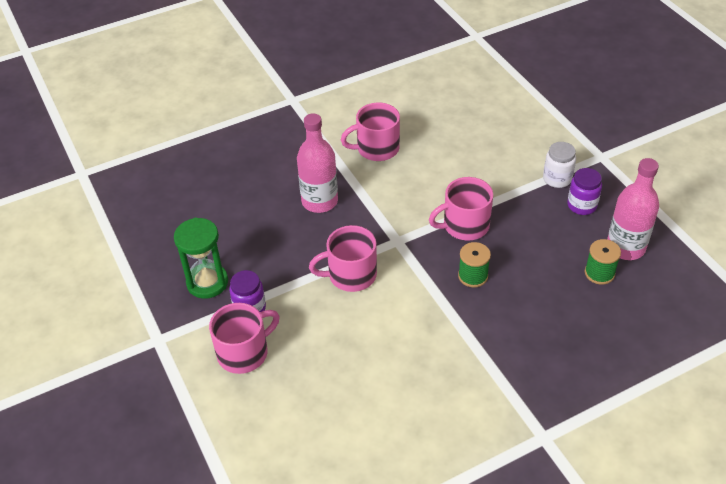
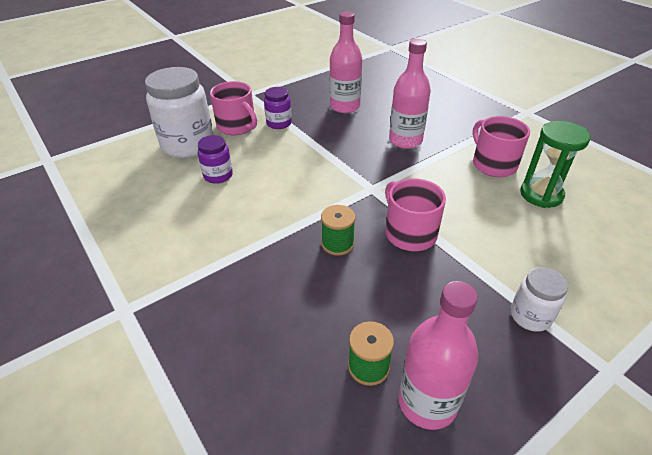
camera: 80 degrees right, 5 degrees down
green hourglass [174,217,228,299] -> green hourglass moved to [520,121,591,208]
pink mug [309,225,377,292] -> none
purple jar [567,168,602,215] -> purple jar moved to [198,135,233,184]
none -> white jar [145,67,214,158]
none -> pink bottle [330,12,362,113]

